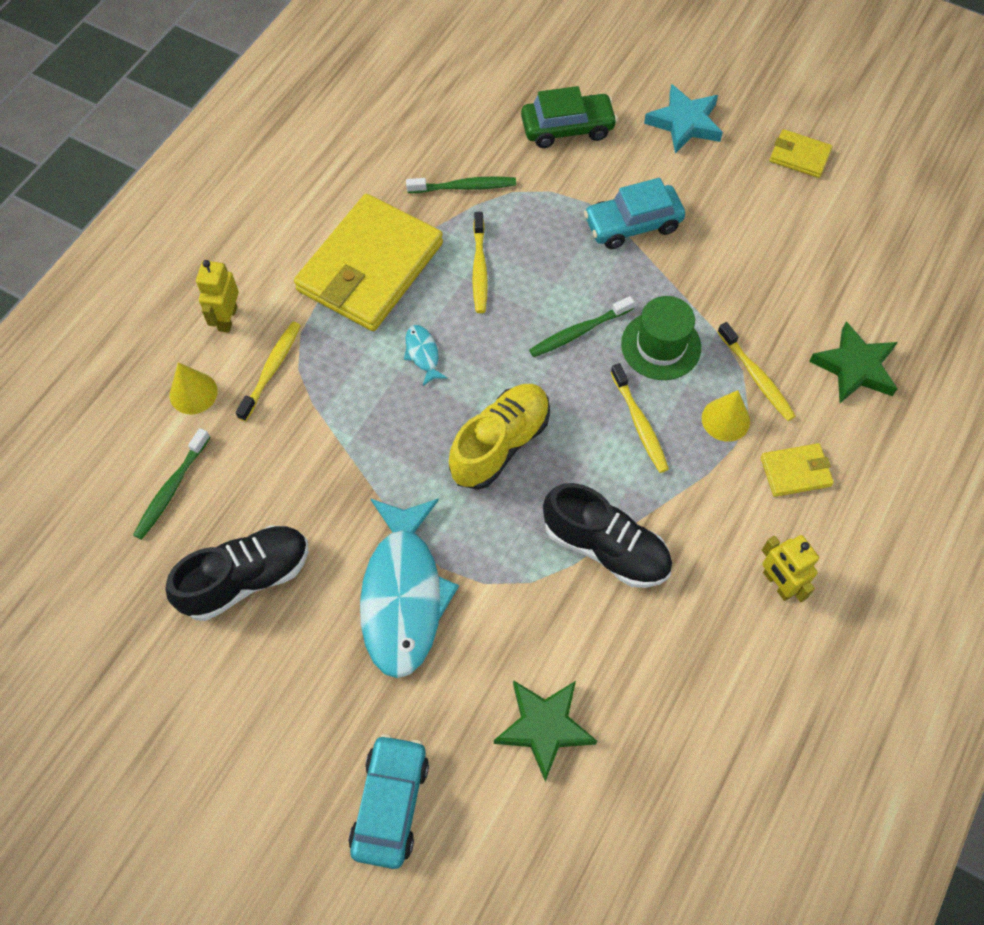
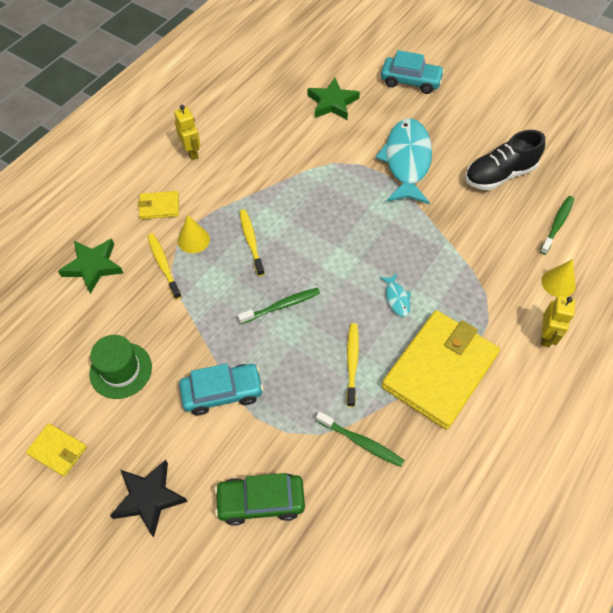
camera: 175 degrees left, 5 degrees down
yellow toothbrush [236,322,301,421] -> none
turquoise car [349,734,429,869] -> turquoise car turned 90 degrees counterclockwise [381,50,445,94]
green toothbrush [406,177,516,193] -> green toothbrush turned 150 degrees counterclockwise [316,411,404,467]
yellow shoe [449,384,550,490] -> none
black shoe [543,483,672,588] -> none
green hat [621,296,701,380] -> green hat moved to [89,335,152,399]
turquoise star [644,84,723,154] -> black star [110,460,188,537]

